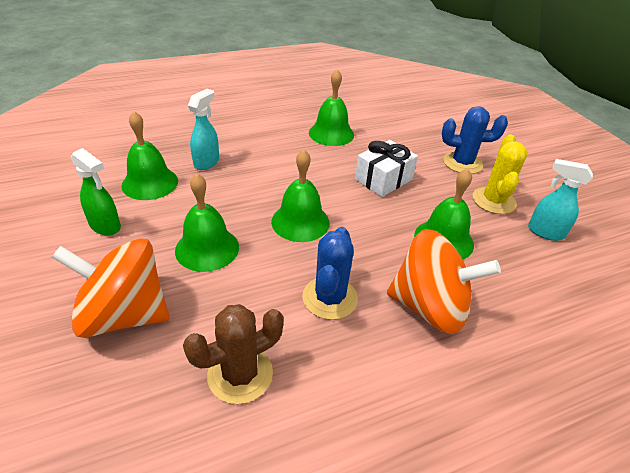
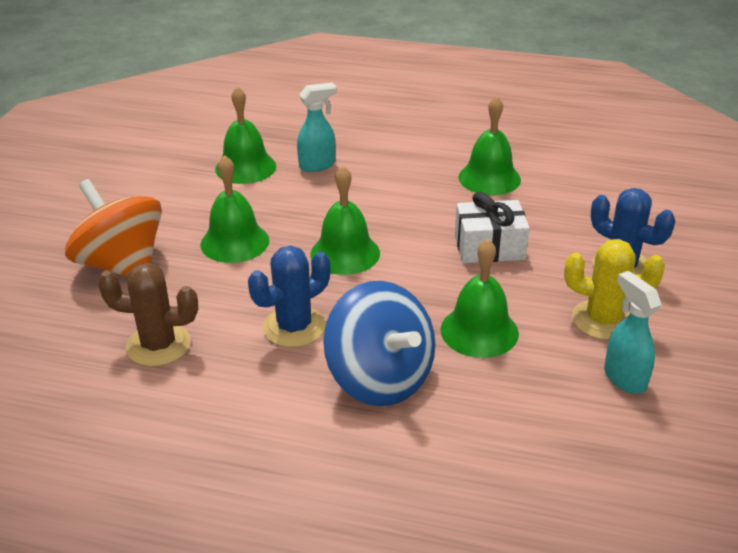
camera: 40 degrees right, 5 degrees down
green spray bottle [71,148,121,236] -> none
orange spinning top [387,229,501,334] -> blue spinning top [323,281,436,406]
yellow cactus [472,134,527,214] -> yellow cactus turned 60 degrees clockwise [564,239,665,340]

